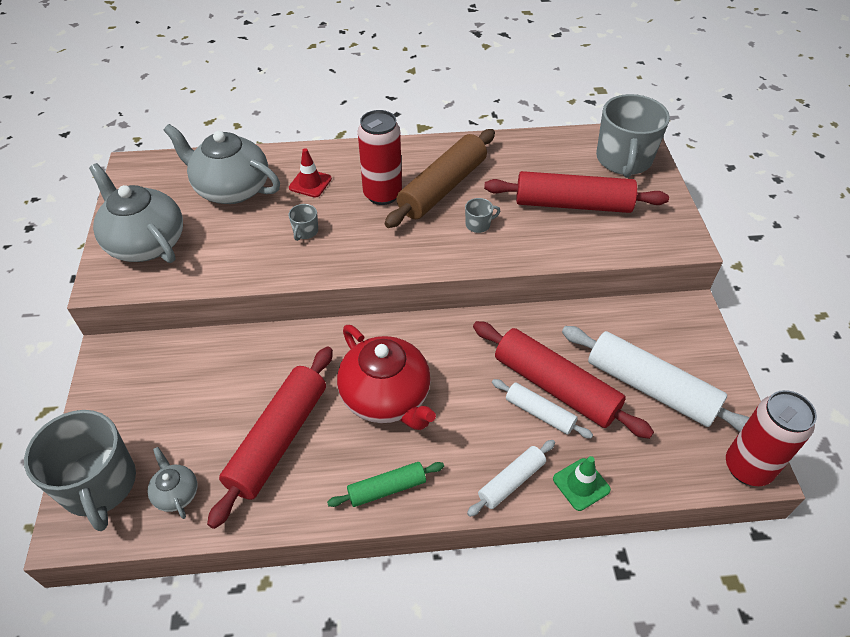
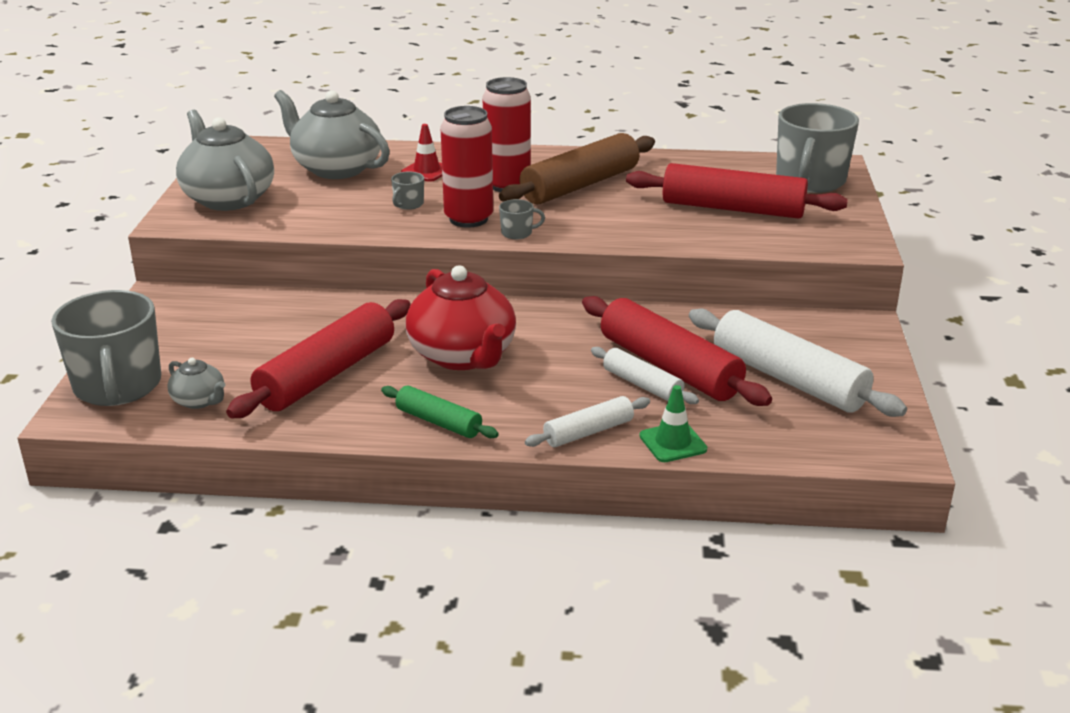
camera: 10 degrees right, 20 degrees down
grey teapot [148,447,197,519] -> grey teapot turned 150 degrees clockwise [167,358,225,409]
green rolling pin [327,462,444,507] -> green rolling pin turned 45 degrees clockwise [381,385,499,438]
grey mug [465,198,500,233] -> grey mug moved to [499,199,545,239]
red can [726,390,817,486] -> red can moved to [441,106,493,228]

